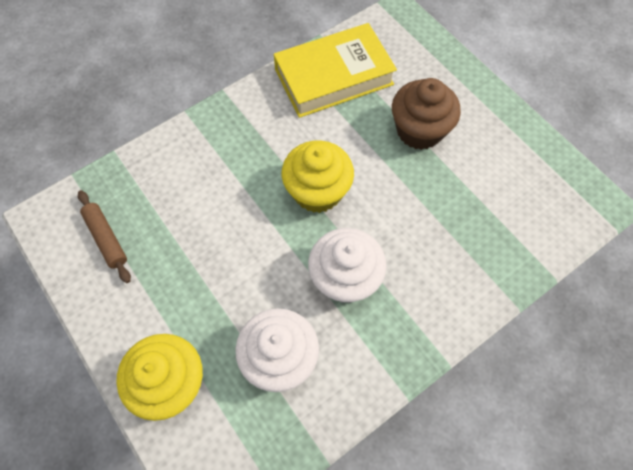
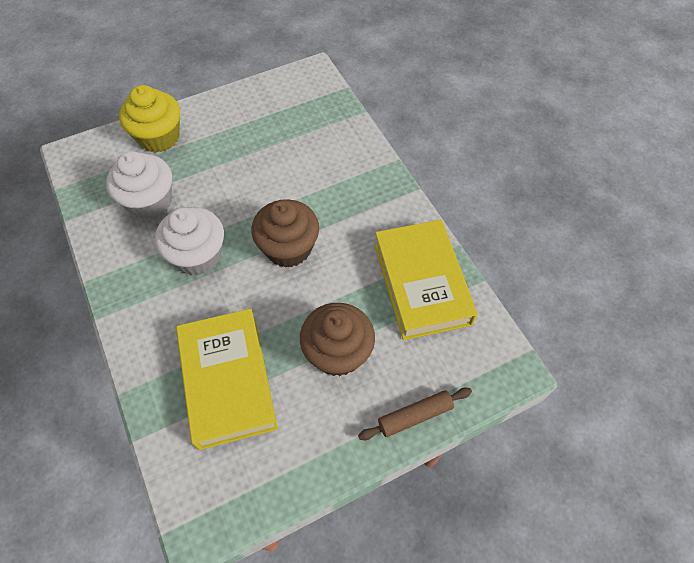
camera: 100 degrees right, 5 degrees down
brown rolling pin [78,190,131,283] -> brown rolling pin moved to [358,388,472,440]
yellow cupcake [282,141,354,213] -> brown cupcake [251,199,319,268]
none -> yellow book [176,309,278,450]

